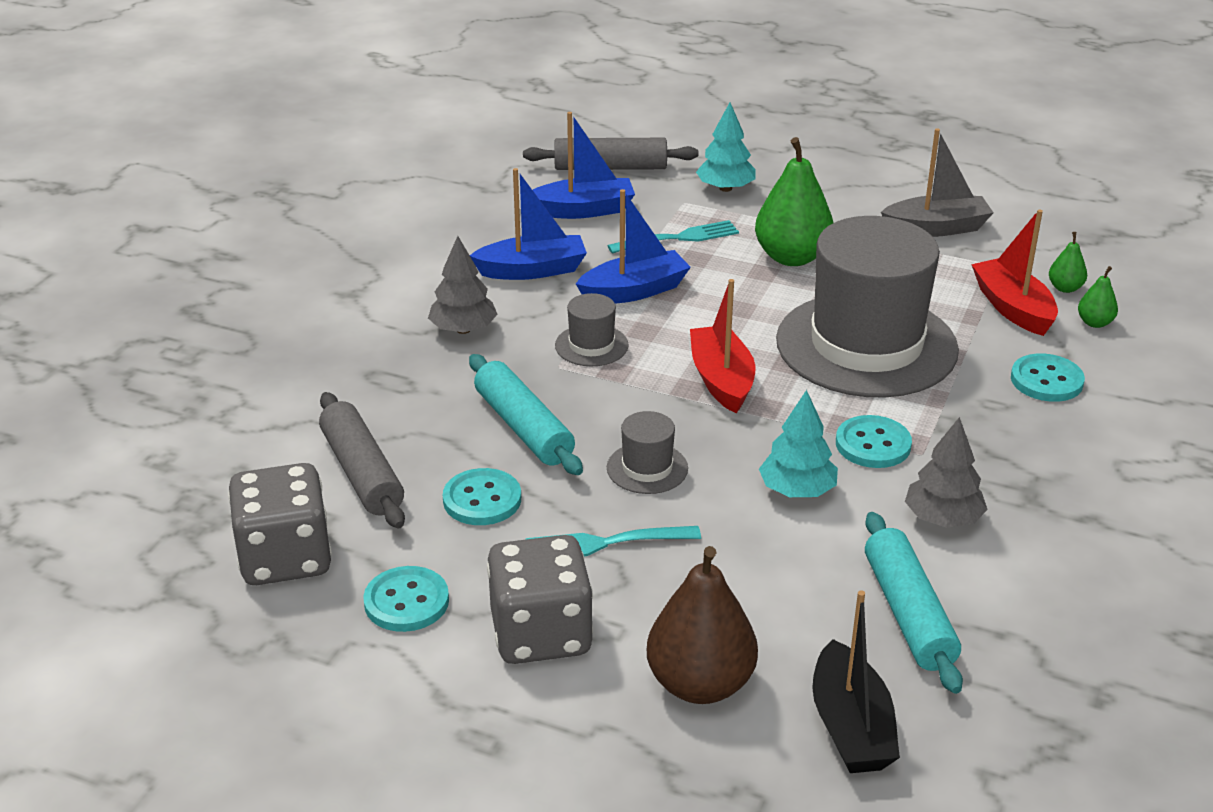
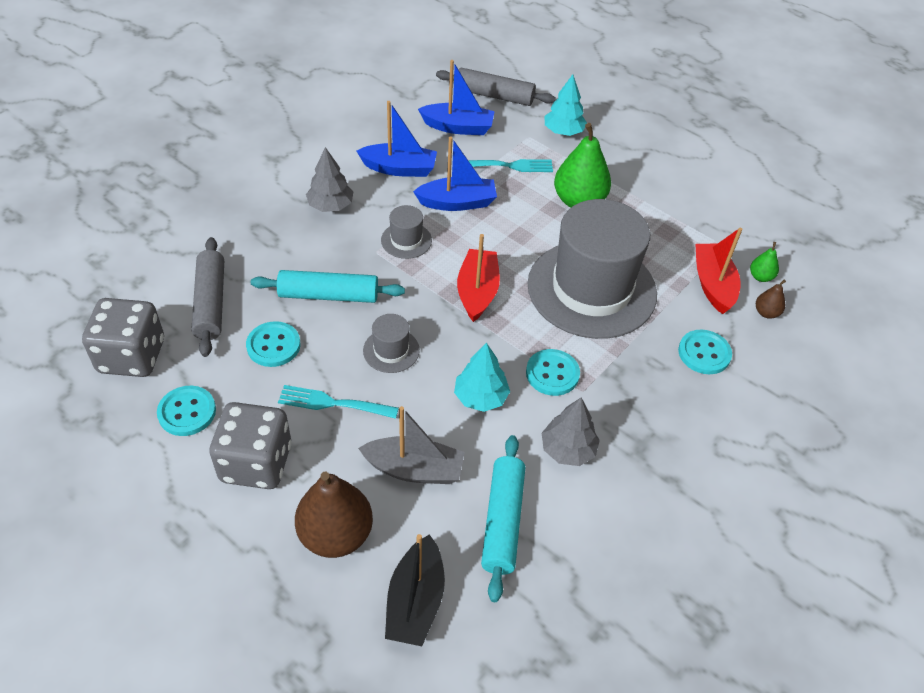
camera: 15 degrees right, 15 degrees up
turquoise rolling pin [469,354,583,475] -> turquoise rolling pin turned 75 degrees counterclockwise [251,270,405,303]
grey boat [881,128,993,237] -> grey boat moved to [358,406,465,484]
green pear [1078,266,1118,328] -> brown pear [756,280,786,318]

